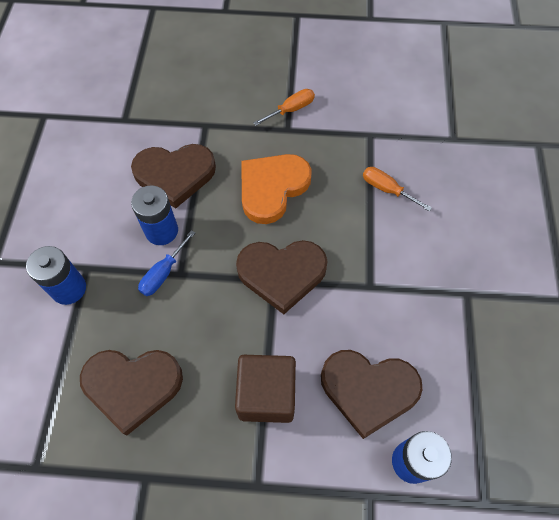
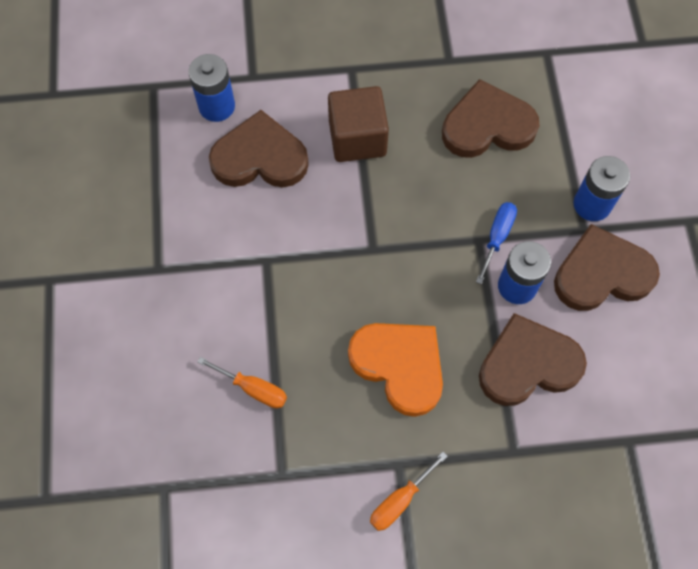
camera: 170 degrees right, 5 degrees up
brown heart [236,240,327,314] -> brown heart moved to [554,224,660,311]
orange heart [242,154,312,224] -> orange heart turned 75 degrees counterclockwise [348,323,443,417]

